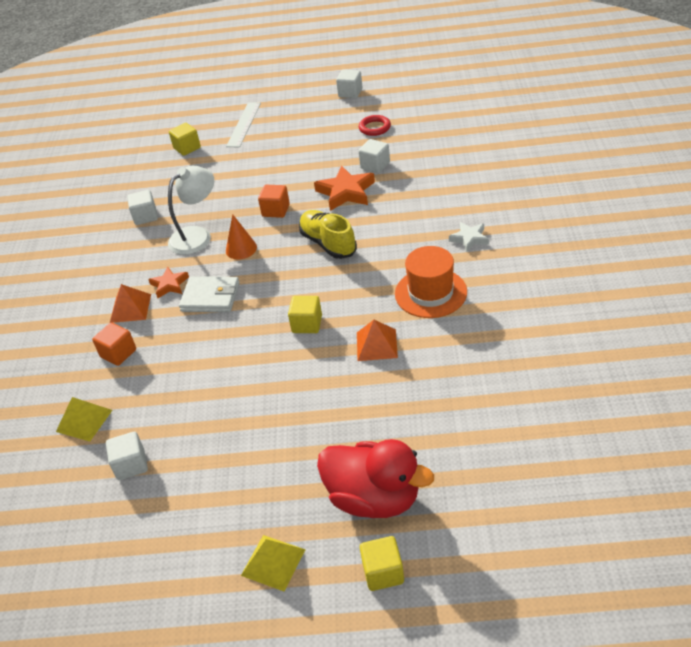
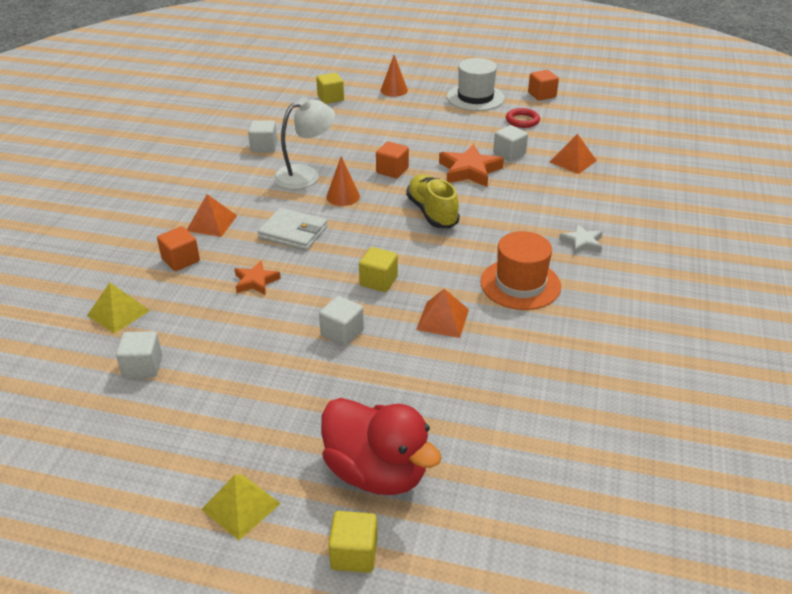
camera: 10 degrees right, 5 degrees down
orange star [148,267,189,298] -> orange star moved to [235,261,281,295]
white ruler [226,103,261,147] -> orange cone [381,55,408,97]
white cube [336,70,363,98] -> white cube moved to [319,296,364,346]
none -> white hat [447,58,505,111]
none -> orange cube [528,70,559,101]
none -> orange pyramid [550,134,597,174]

